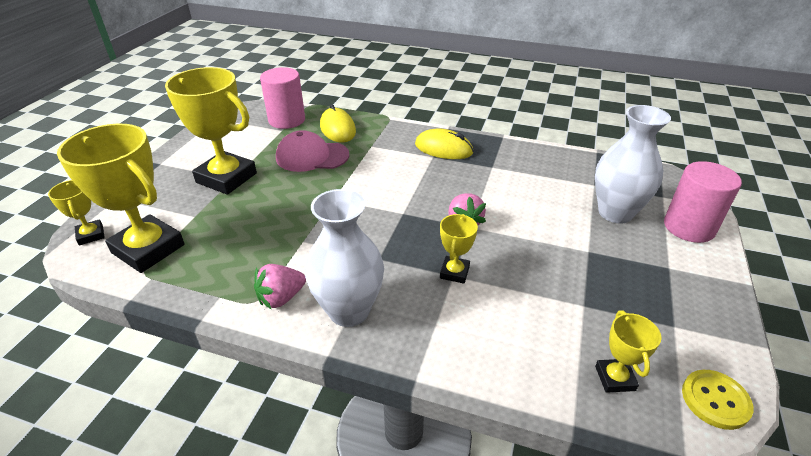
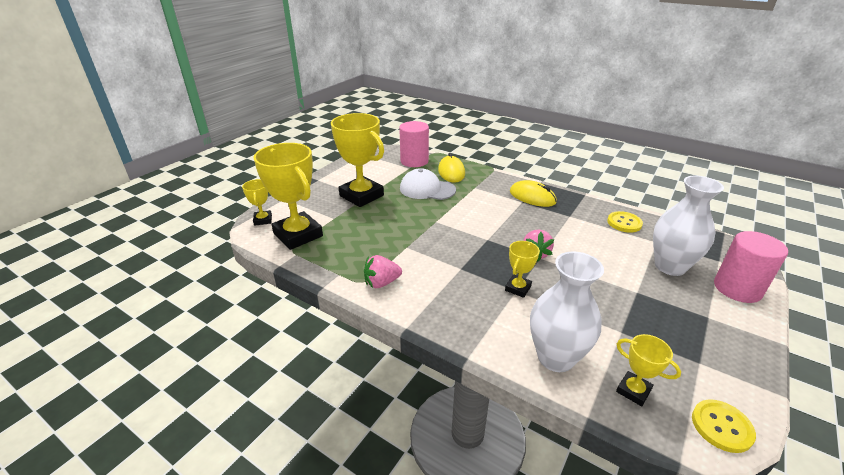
camera: 15 degrees right, 5 degrees down
pink cap [276,130,349,172] -> white cap [400,168,456,200]
white vase [305,189,384,327] -> white vase moved to [530,252,604,372]
yellow trophy [595,310,662,393] -> yellow trophy turned 60 degrees counterclockwise [616,334,681,406]
none -> yellow button [607,211,643,233]

